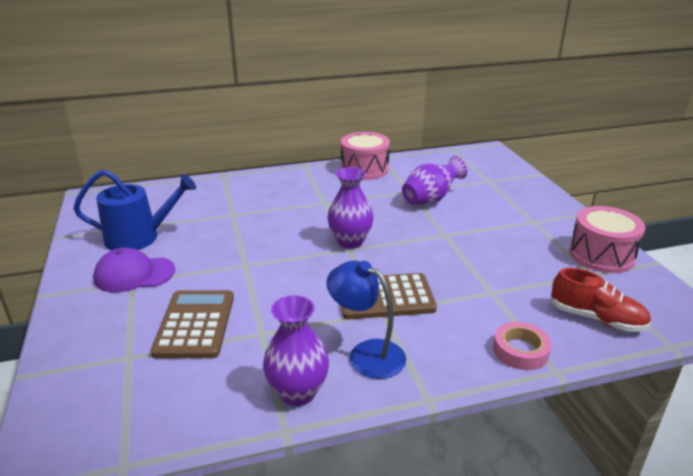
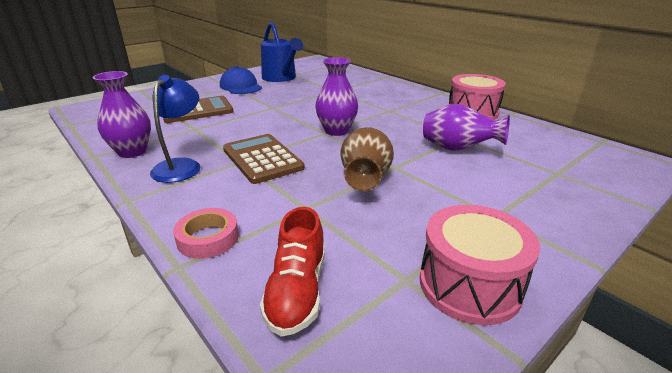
camera: 65 degrees right, 0 degrees up
purple cap [93,248,175,293] -> blue cap [220,66,262,94]
none -> brown vase [341,127,394,191]

